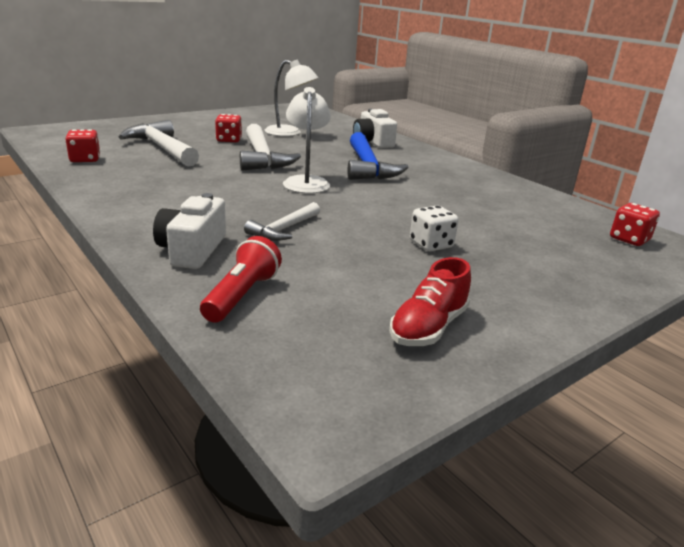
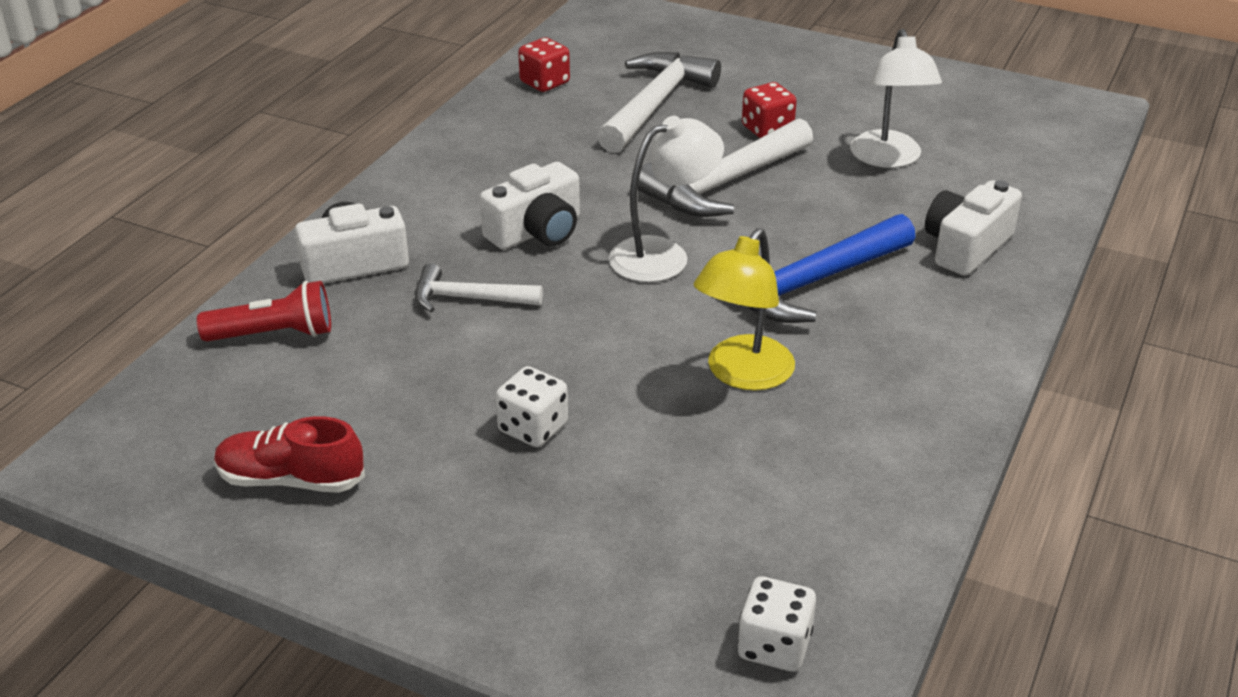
camera: 65 degrees right, 10 degrees up
red dice [610,203,660,246] -> white dice [738,576,816,672]
none -> white camera [480,162,580,250]
none -> yellow lamp [693,228,795,391]

